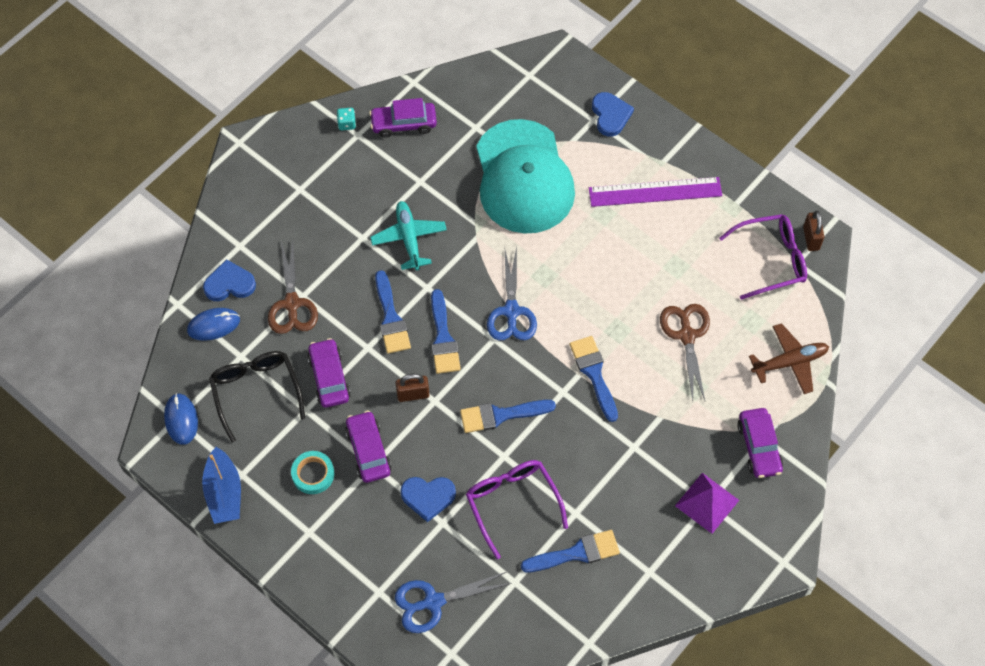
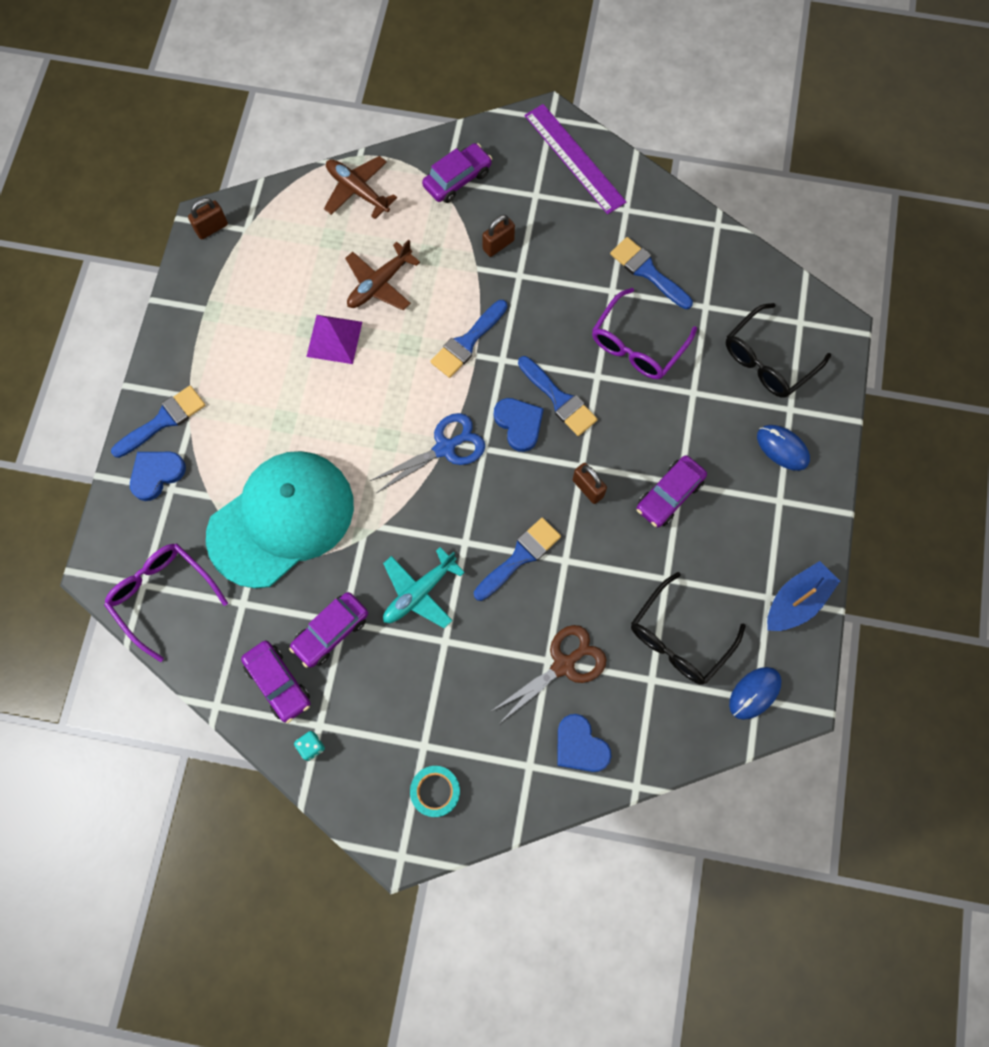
camera: 120 degrees left, 10 degrees up
blue mouse [187,308,240,341] -> blue mouse moved to [757,425,810,471]
turquoise tape [291,451,334,494] -> turquoise tape moved to [410,766,460,817]
purple car [307,338,351,408] -> purple car moved to [289,592,368,668]
blue scissors [395,571,512,633] -> black glasses [726,303,831,398]
blue heart [400,477,456,522] -> blue heart moved to [494,398,544,452]
blue brush [431,289,461,374] -> blue brush moved to [111,386,205,458]
purple ruler [589,177,722,207] -> purple ruler moved to [525,104,626,214]
brown scissors [660,304,710,401] -> brown plane [345,240,420,310]
purple pyramid [675,473,739,534] -> purple pyramid moved to [306,315,362,364]
purple glasses [719,214,807,300] -> purple glasses moved to [104,543,228,662]
none -> brown padlock [482,215,515,257]

